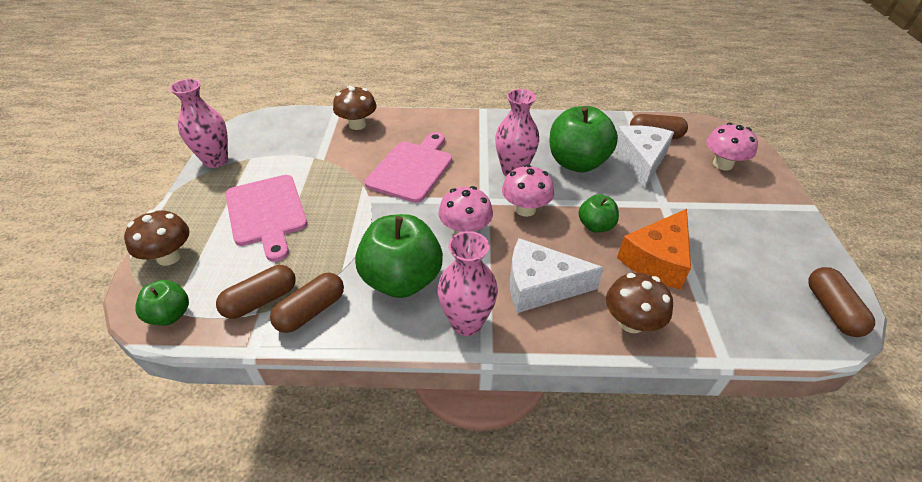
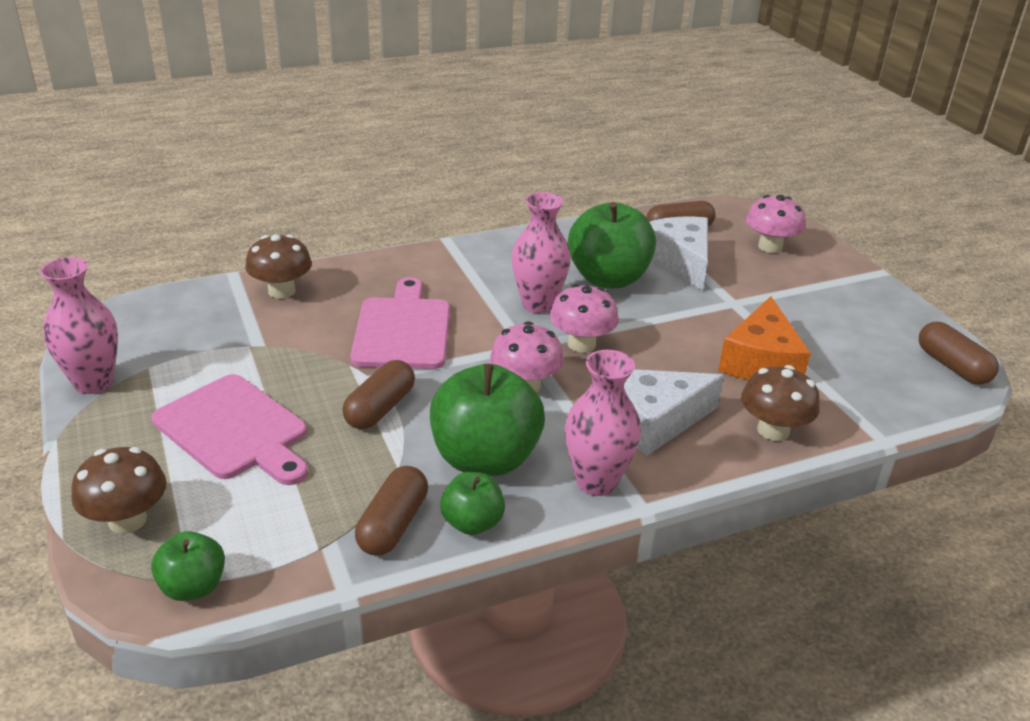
camera: 25 degrees left, 10 degrees down
brown capsule [216,265,295,319] -> brown capsule moved to [342,360,415,429]
green apple [579,194,619,233] -> green apple moved to [440,472,505,535]

